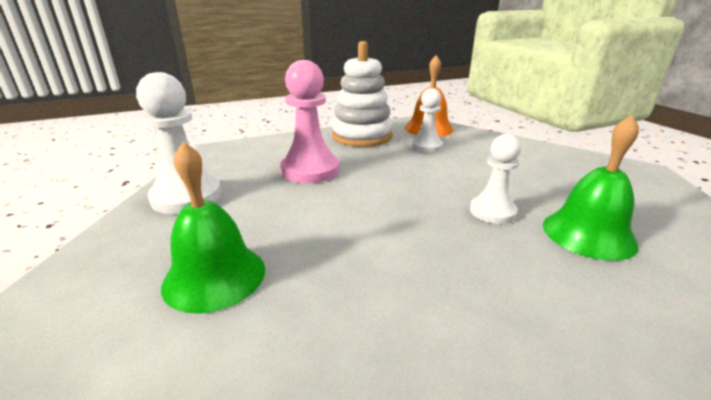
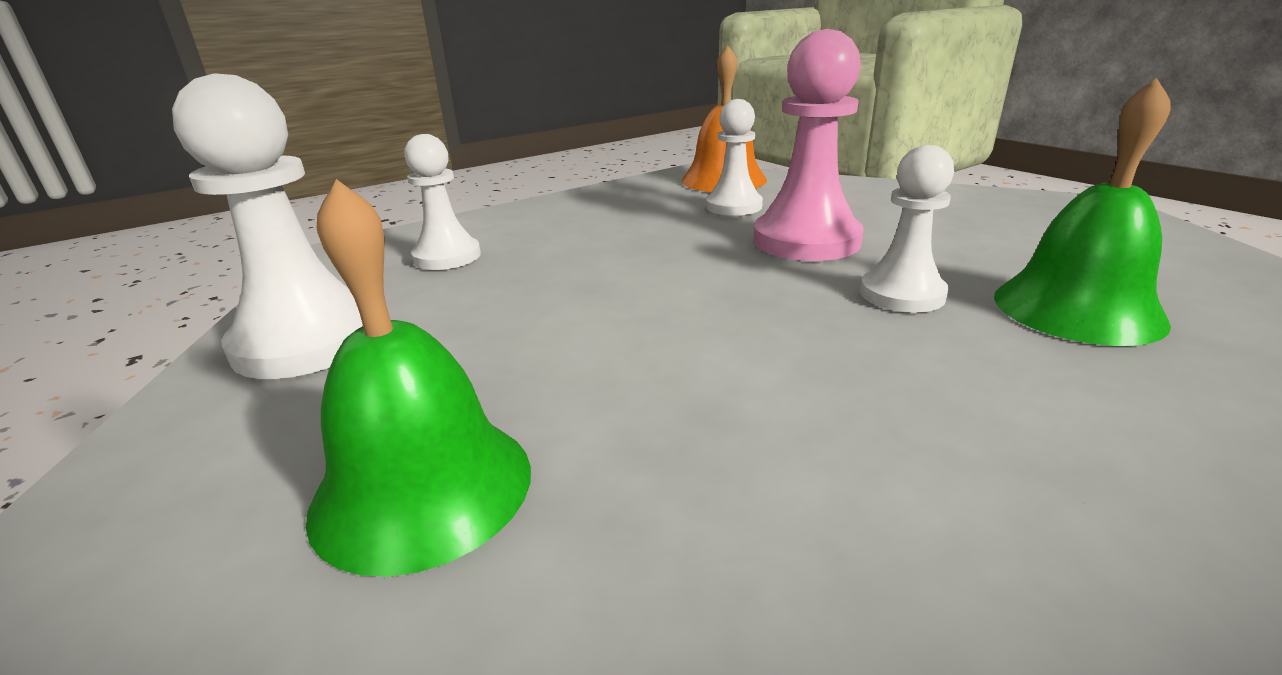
camera: 10 degrees left, 0 degrees up
pink pawn [280,60,339,183] -> pink pawn moved to [754,29,864,261]
white stacking toy [332,41,393,147] -> none
none -> white pawn [404,134,481,270]

